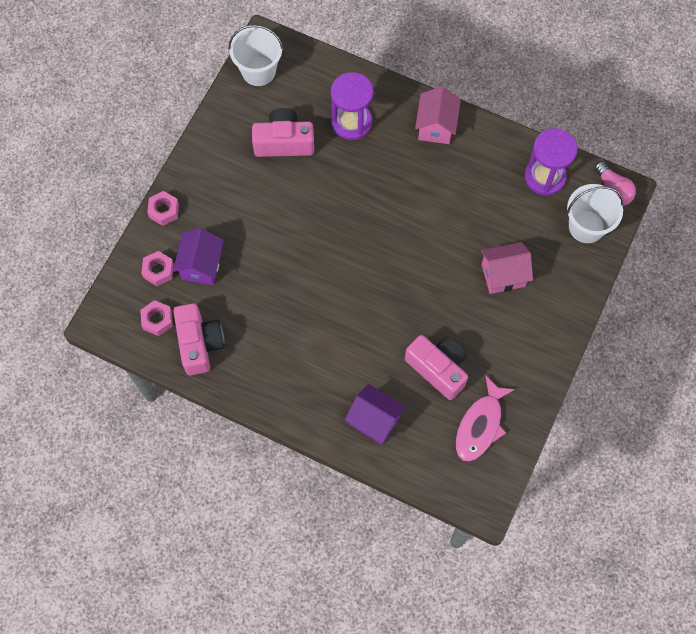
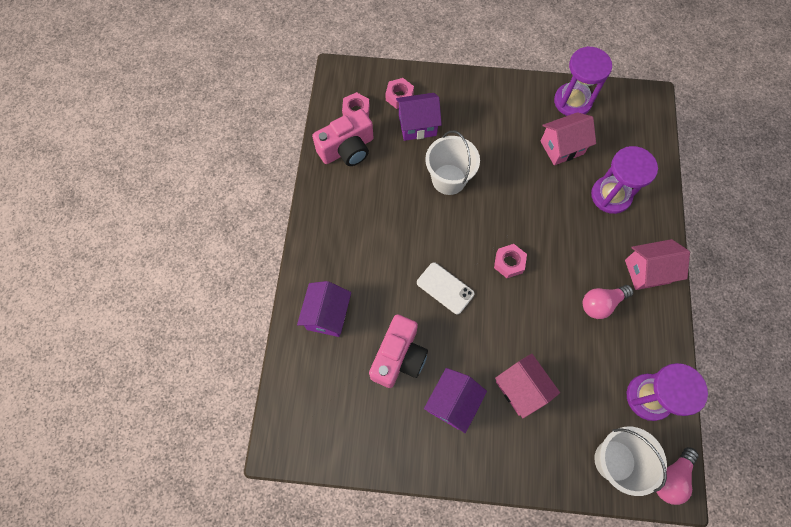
camera: 70 degrees right, 0 degrees up
pink nut [147,191,179,226] -> pink nut moved to [494,244,527,278]
white bucket [229,25,283,86] -> white bucket moved to [425,130,480,195]
pink camera [252,108,314,157] -> pink house [540,112,596,165]
pink fish [456,376,515,462] -> none
none -> white phone [417,262,474,314]
none -> purple house [424,368,487,433]
none -> purple hourglass [554,46,612,116]
none -> pink light bulb [583,285,634,319]

